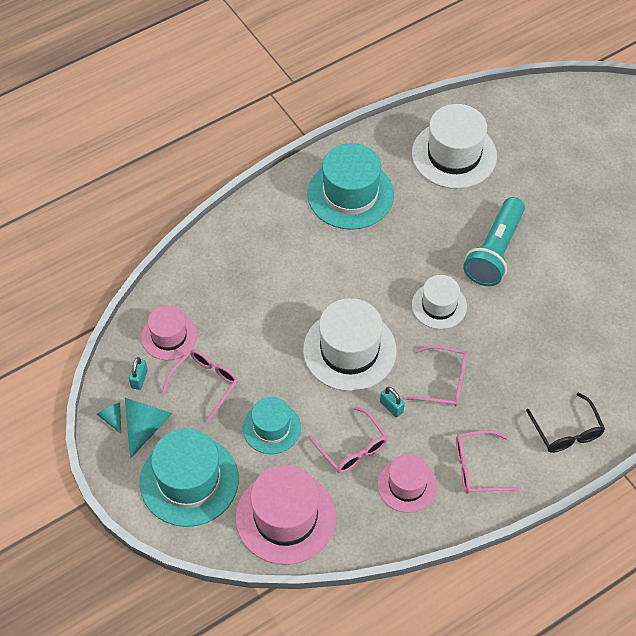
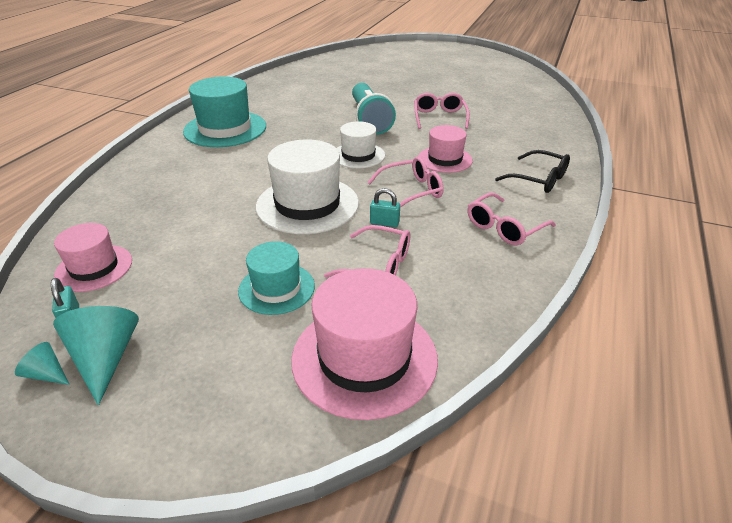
camera: 35 degrees left, 20 degrees down
turquoise hat [140,428,239,527] -> none
pink glasses [161,349,238,423] -> pink glasses moved to [414,93,470,129]
pink hat [378,454,437,513] -> pink hat moved to [418,125,473,173]
white hat [412,104,497,189] -> none

